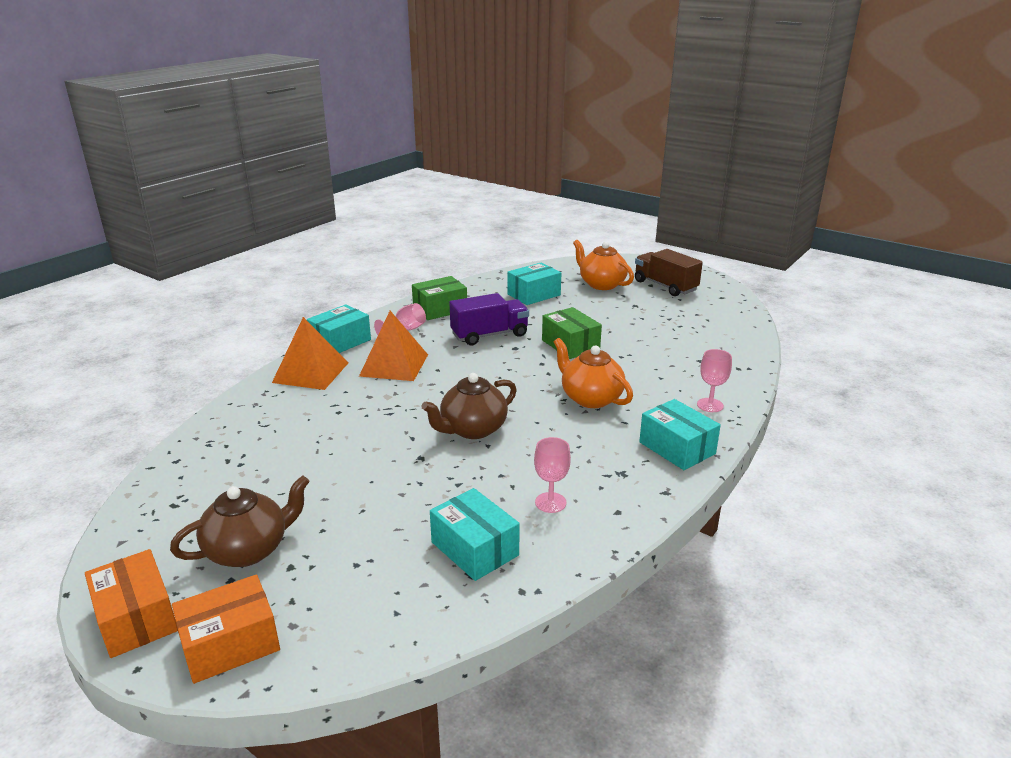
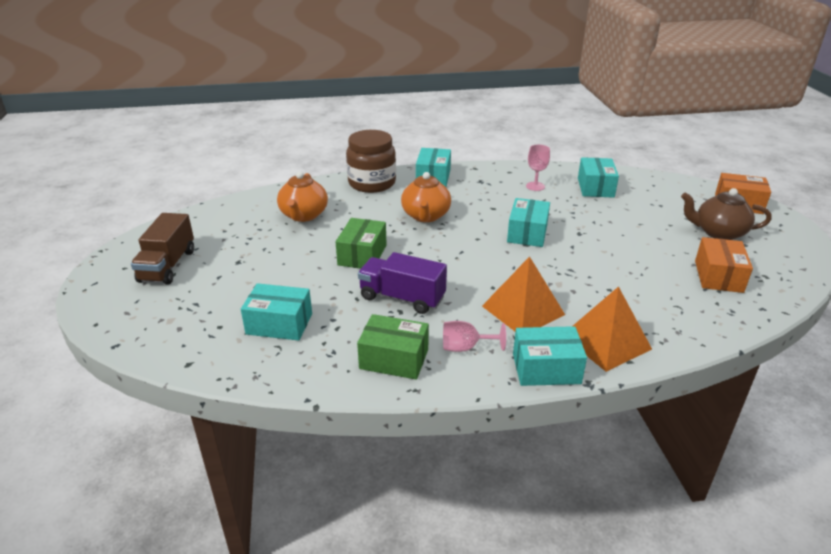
camera: 135 degrees left, 5 degrees up
orange box [85,549,178,658] -> orange box moved to [695,237,753,293]
brown teapot [421,373,517,439] -> turquoise box [507,198,550,247]
orange teapot [573,240,634,290] -> orange teapot moved to [277,171,328,222]
pink goblet [697,349,732,412] -> brown jar [346,130,396,193]

